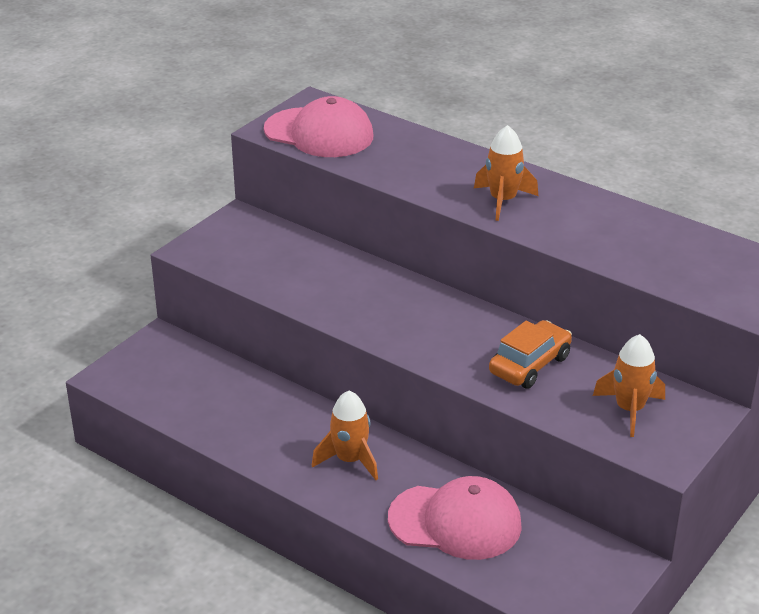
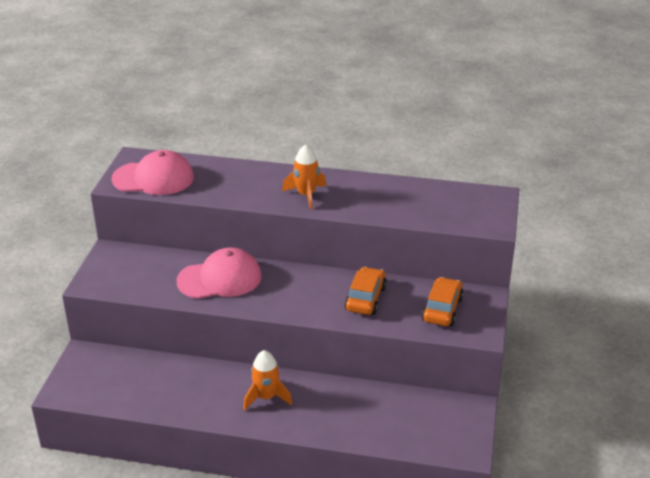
camera: 25 degrees left, 0 degrees up
pink cap [388,476,522,560] -> pink cap moved to [177,247,262,299]
orange rocket [593,334,665,437] -> orange car [422,277,464,326]

